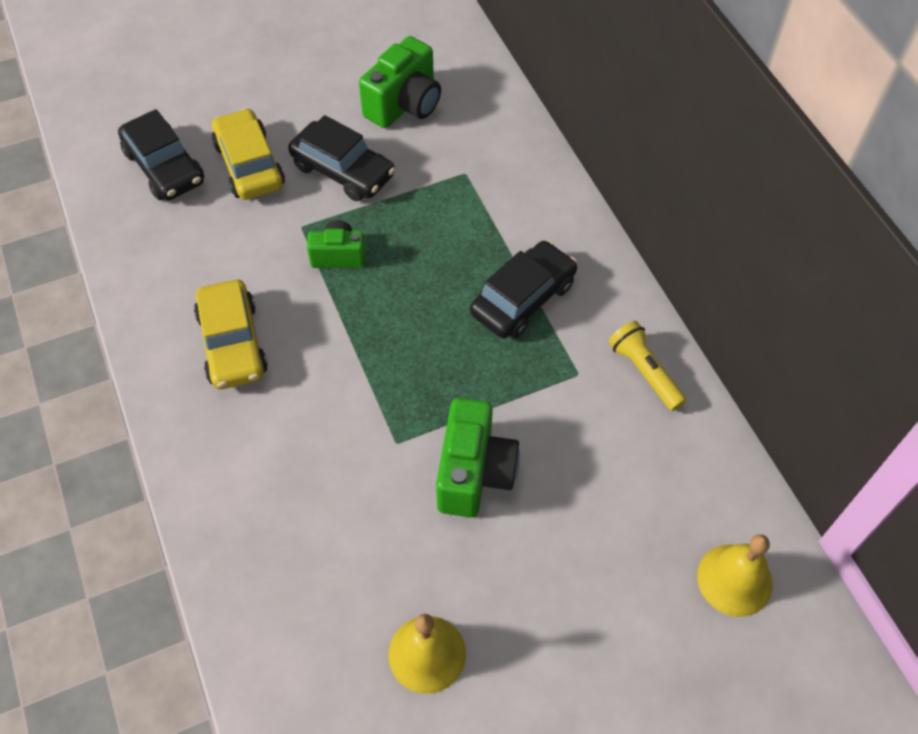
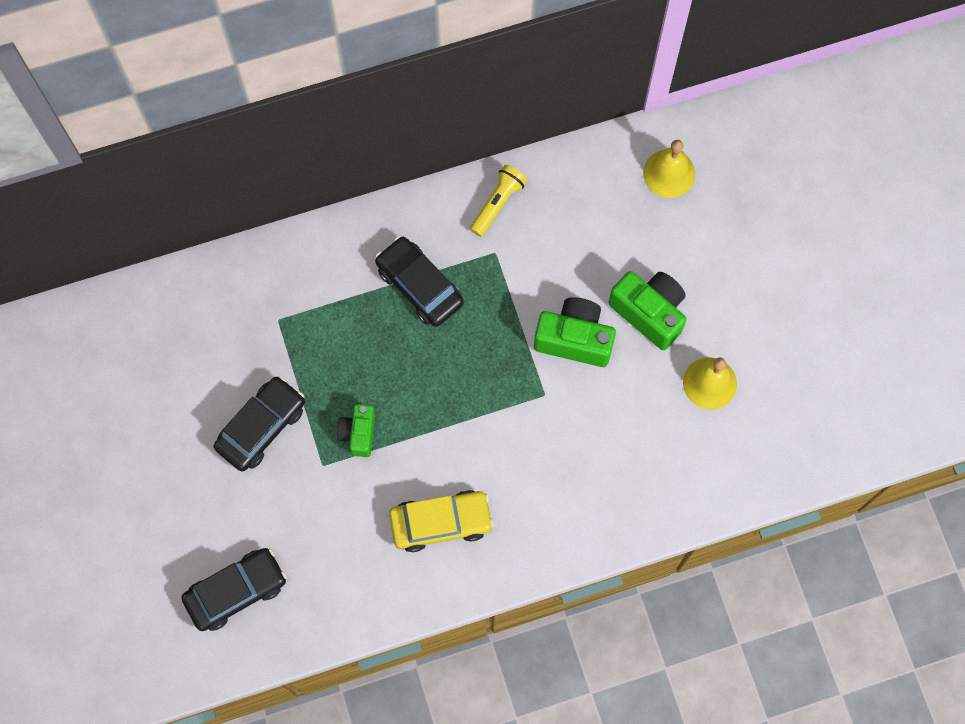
camera: 85 degrees left, 15 degrees up
yellow car [212,108,285,200] -> none
green camera [359,36,441,128] -> green camera moved to [609,271,687,350]
yellow flashlight [609,321,687,411] -> yellow flashlight turned 150 degrees clockwise [470,165,527,237]

